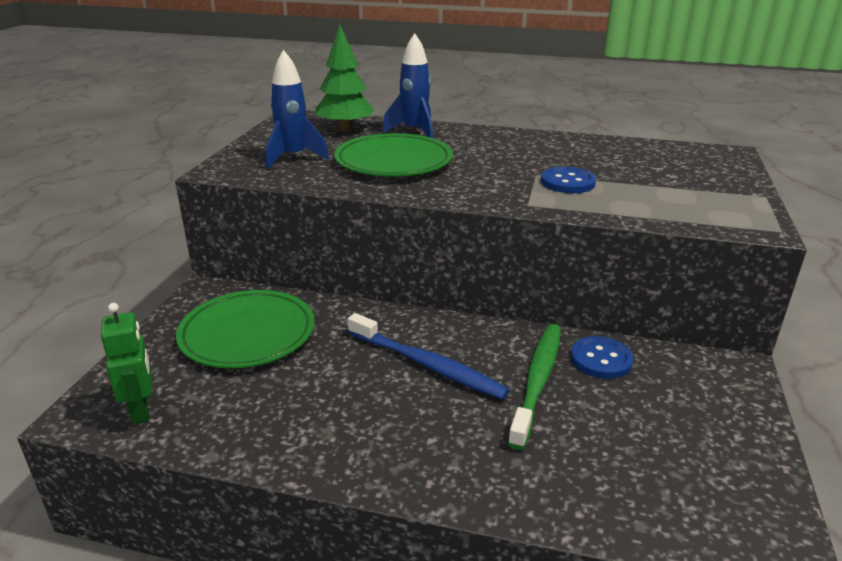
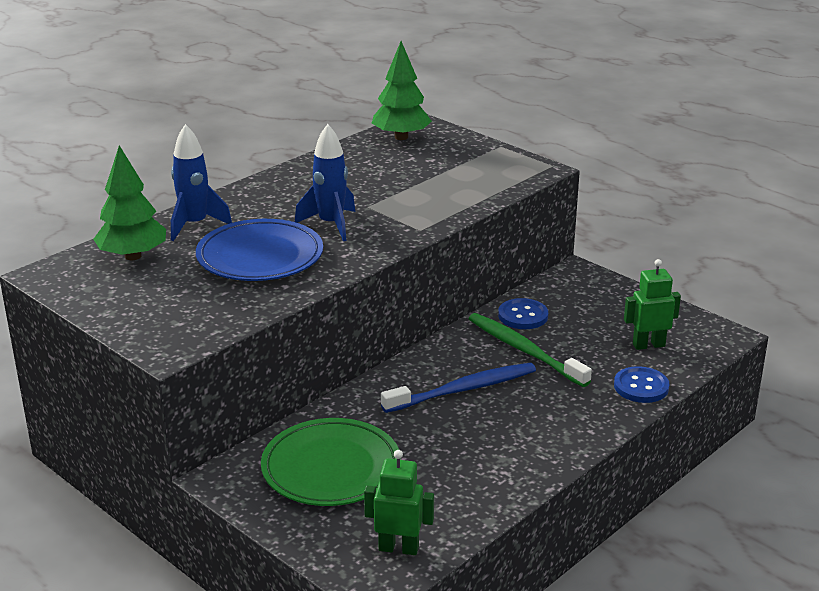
camera: 60 degrees left, 0 degrees up
blue rocket [266,50,329,169] -> blue rocket moved to [295,124,355,241]
green plate [334,133,453,176] -> blue plate [196,219,323,281]
blue button [541,167,596,193] -> blue button moved to [614,366,669,403]
none -> green tree [372,41,432,140]
none -> green robot [624,259,681,350]

